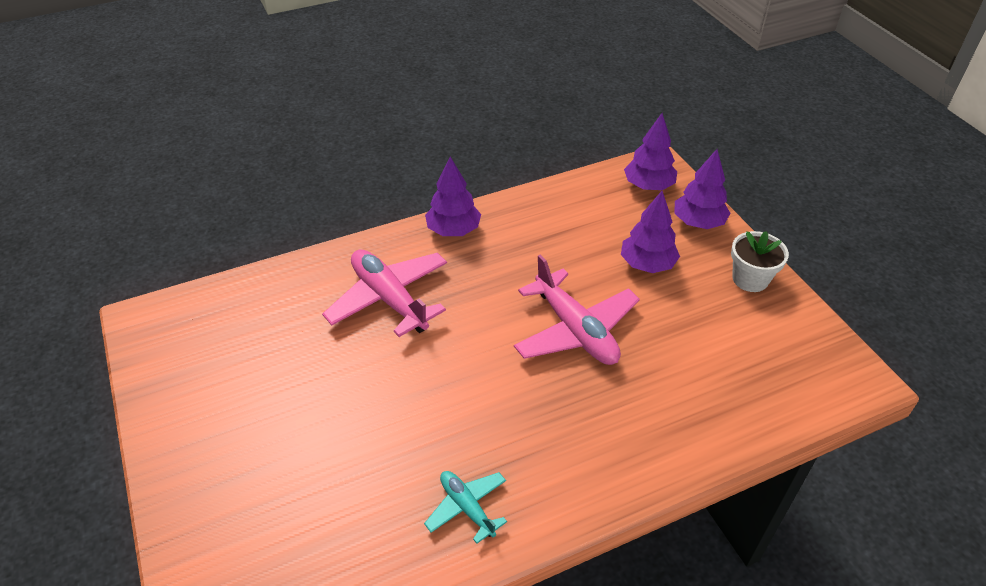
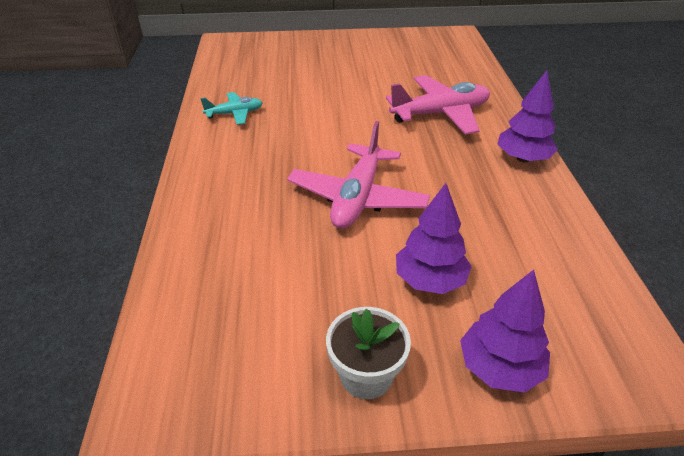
camera: 110 degrees right, 5 degrees down
pink plane [514,254,640,365] -> pink plane turned 60 degrees counterclockwise [287,121,430,229]
purple tree [624,113,677,190] -> none

